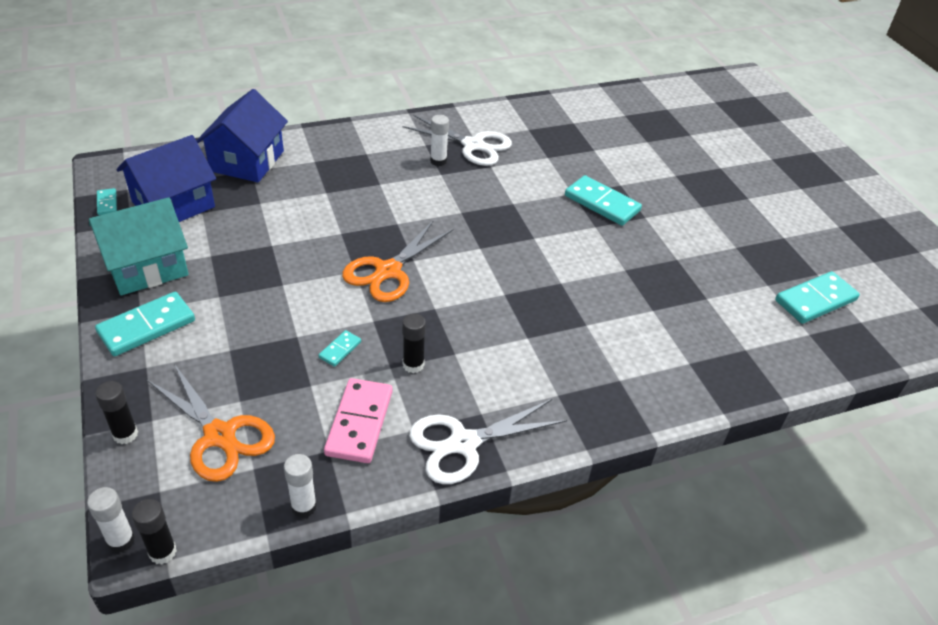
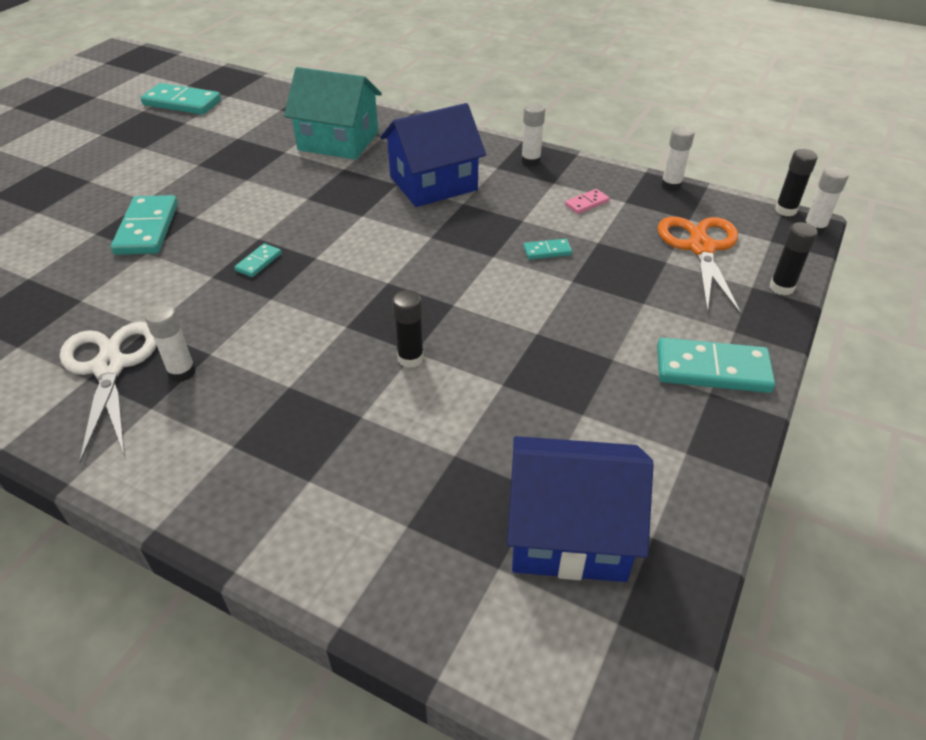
camera: 130 degrees left, 0 degrees up
turquoise house [89,197,189,295] -> turquoise house moved to [284,67,382,160]
turquoise domino [97,188,117,215] -> turquoise domino moved to [234,243,282,277]
blue house [196,89,288,182] -> blue house moved to [380,103,486,207]
pink domino [324,378,393,463] -> pink domino [565,189,610,214], size x0.49
orange scissors [342,220,453,302] -> none
black glue stick [402,313,426,373] -> black glue stick moved to [392,290,424,368]
white scissors [409,399,567,484] -> white glue stick [521,103,545,167]

